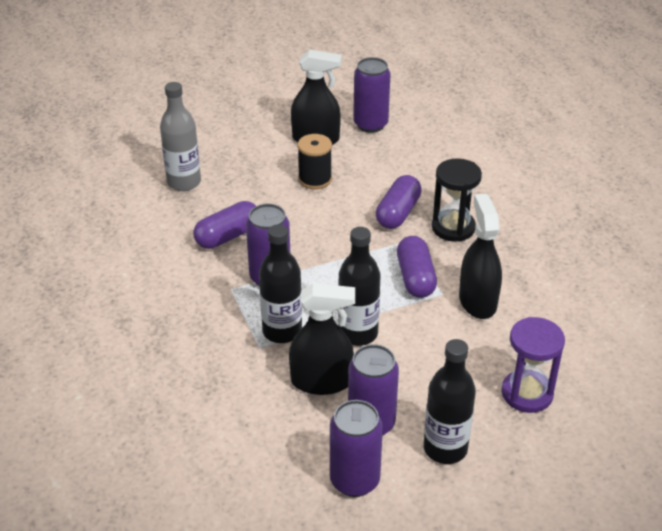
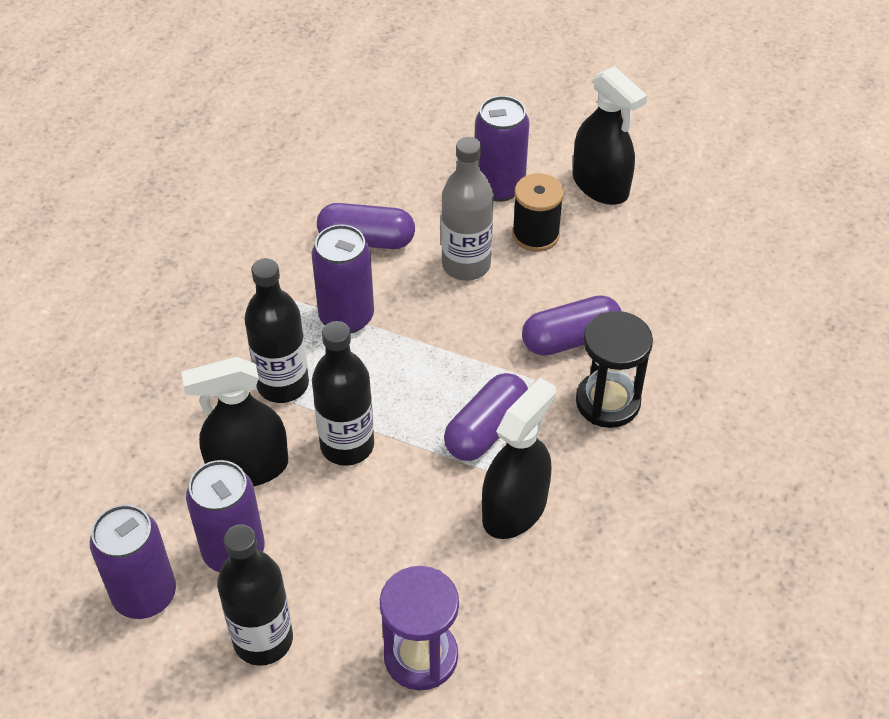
camera: 45 degrees right, 10 degrees up
grey bottle [160,82,201,191] -> grey bottle moved to [441,137,494,281]
black spray bottle [289,283,355,395] -> black spray bottle turned 120 degrees clockwise [181,357,288,487]
purple can [353,57,391,133] -> purple can moved to [475,96,529,202]

